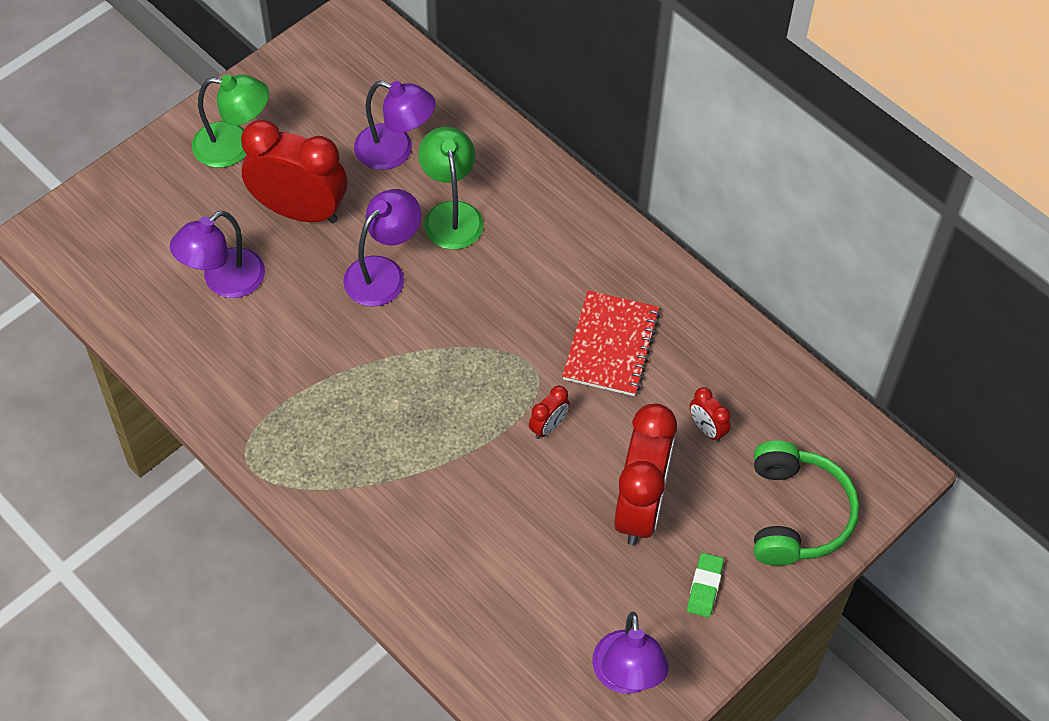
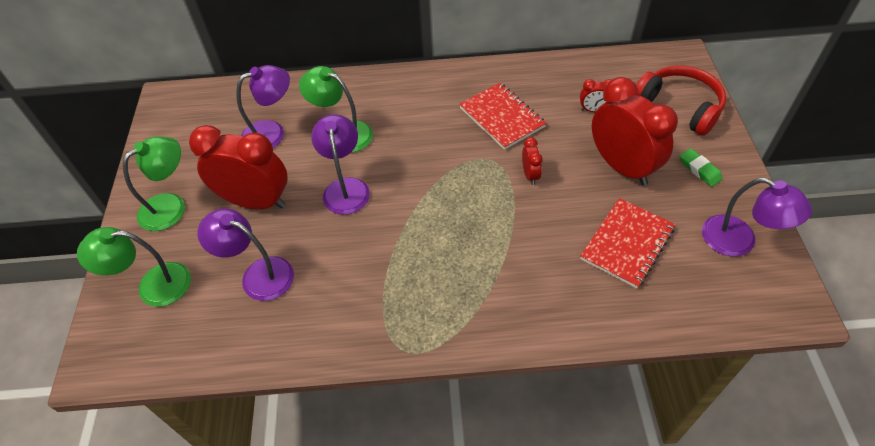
camera: 45 degrees left, 5 degrees down
purple lamp [170,210,265,298] -> purple lamp turned 120 degrees clockwise [197,208,294,301]
red clock [241,120,347,223] -> red clock turned 45 degrees clockwise [189,125,288,209]
green headphones [754,440,859,566] -> red headphones [636,65,726,136]
none -> green lamp [77,227,191,307]
none -> red notebook [580,198,675,288]

